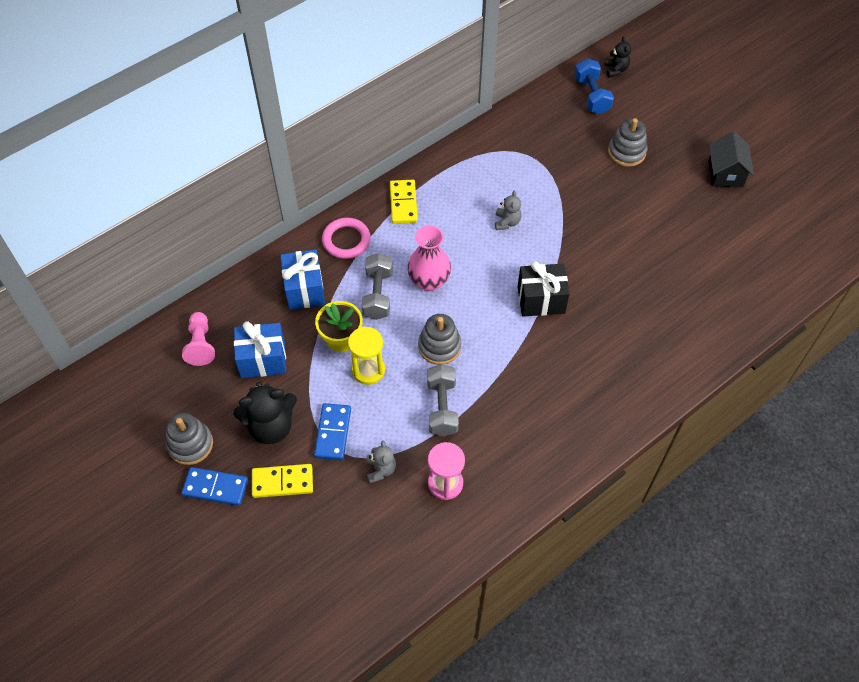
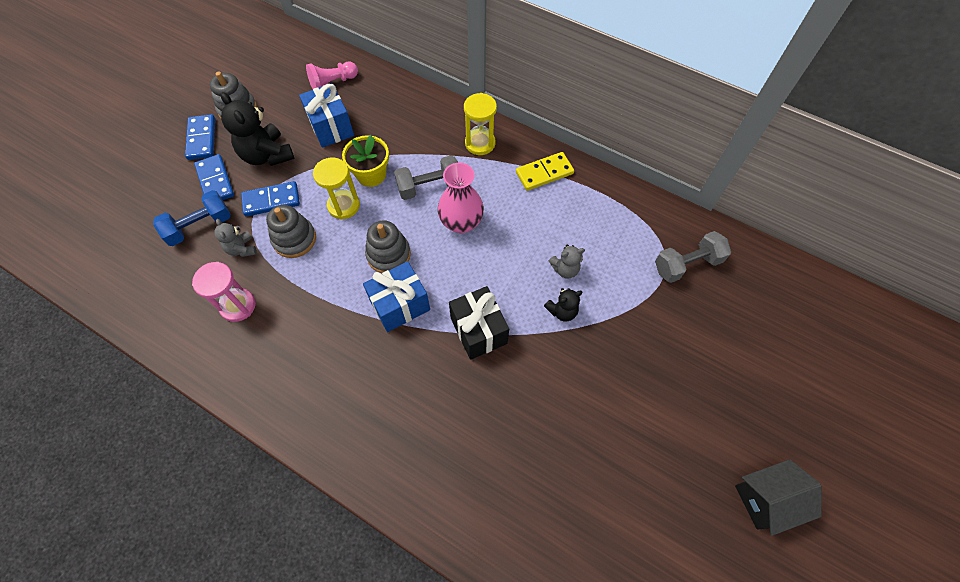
camera: 70 degrees right, 5 degrees up
yellow domino [252,464,313,498] -> blue domino [194,154,234,200]
blue gift [280,249,325,310] -> blue gift moved to [363,261,430,332]
pink ring [322,218,371,259] -> yellow hourglass [464,93,497,155]
grey teddy bear [366,440,396,483] -> grey teddy bear turned 90 degrees clockwise [214,219,257,257]
grey dumbbell [427,364,459,436] -> grey dumbbell moved to [655,231,731,283]
blue dumbbell [574,59,614,114] -> blue dumbbell moved to [153,190,231,246]
black teddy bear [604,37,631,78] -> black teddy bear moved to [544,288,582,321]
grey stacking toy [608,118,647,167] -> grey stacking toy moved to [266,205,316,258]

